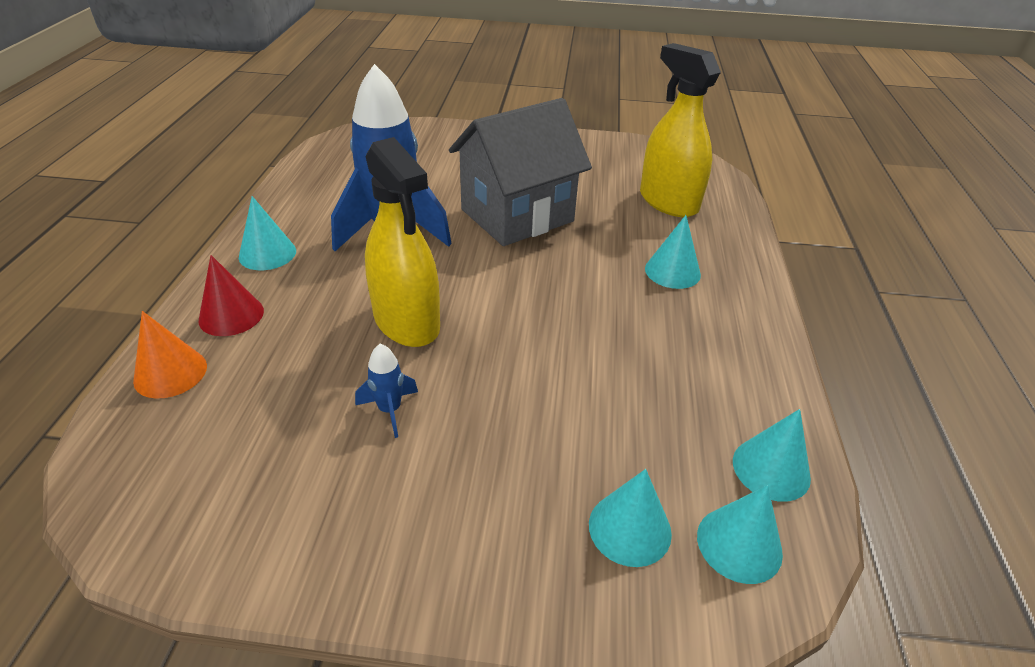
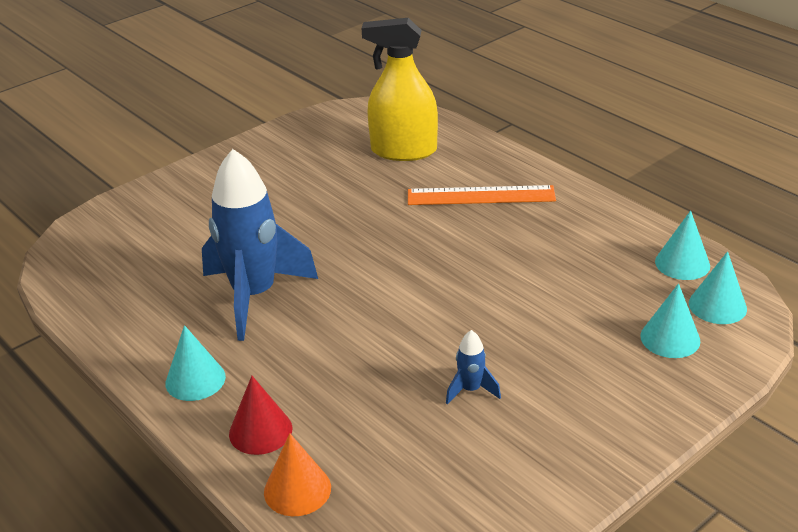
camera: 45 degrees left, 5 degrees down
yellow spray bottle [365,137,440,347] -> none
grey house [449,98,592,246] -> none
turquoise cone [645,215,701,289] -> orange ruler [408,185,556,205]

